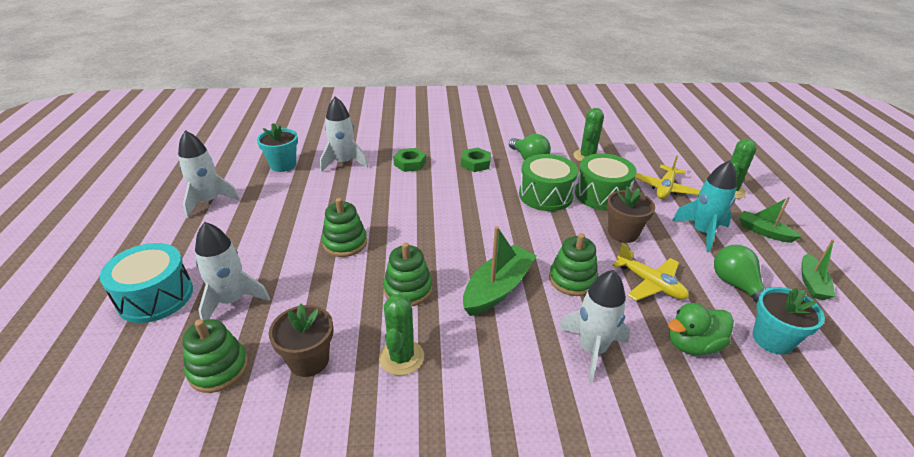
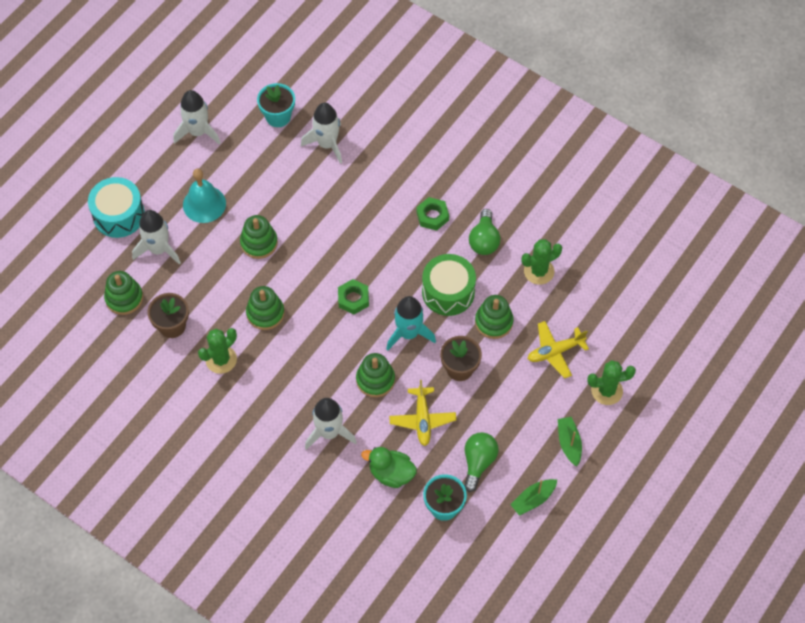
camera: 40 degrees right, 25 degrees up
green nut [393,148,426,172] -> green nut moved to [338,279,369,314]
green boat [463,226,537,316] -> none
green drum [575,154,637,210] -> green stacking toy [475,295,513,339]
turquoise rocket [672,160,737,252] -> turquoise rocket moved to [386,296,436,350]
none -> turquoise bell [183,169,226,223]

